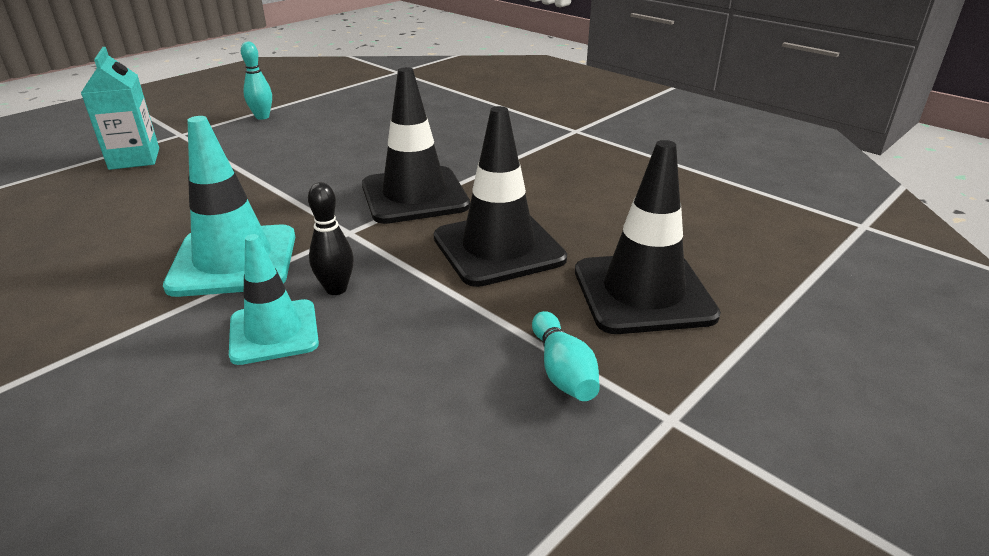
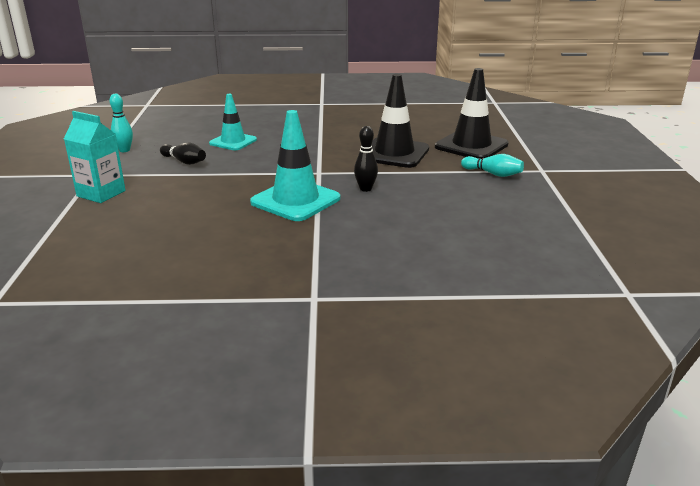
camera: 45 degrees left, 5 degrees down
turquoise traffic cone [229,234,319,365] -> turquoise traffic cone moved to [209,94,257,150]
black traffic cone [362,67,470,224] -> none
none -> black bowling pin [160,143,206,165]

